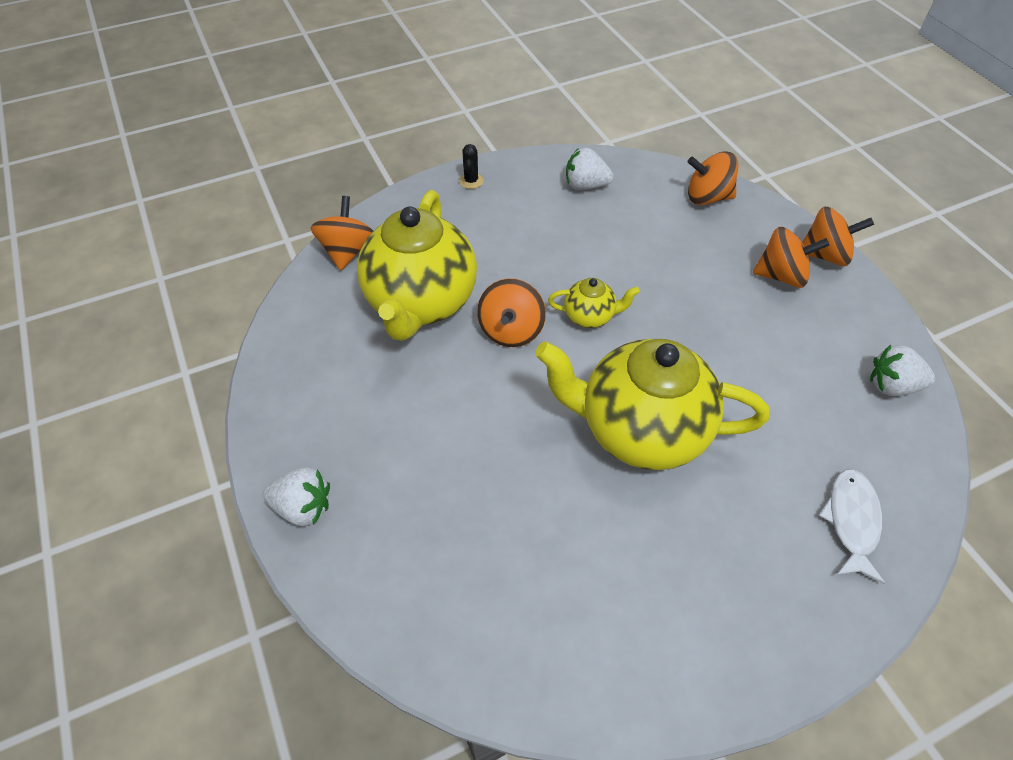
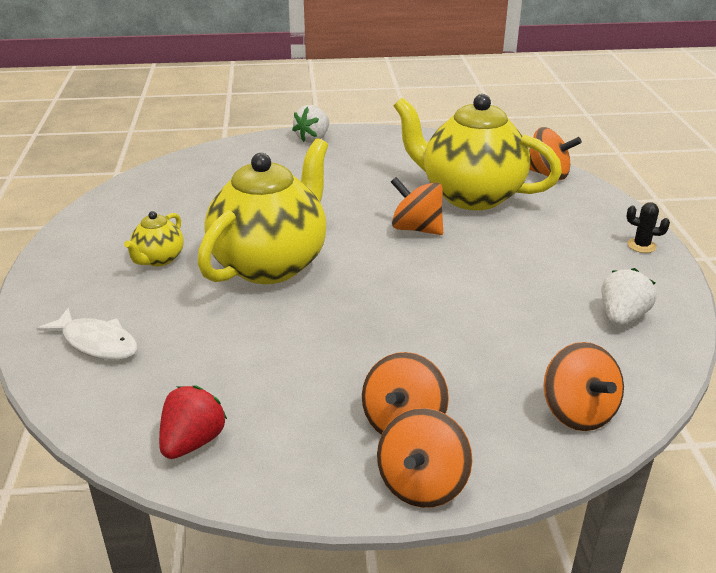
camera: 110 degrees right, 20 degrees down
yellow teapot [548,278,640,328] -> yellow teapot moved to [124,211,184,266]
orange spinning top [688,152,738,205] -> orange spinning top turned 135 degrees clockwise [544,342,624,431]
white strawberry [870,344,935,396] -> red strawberry [159,385,227,459]

